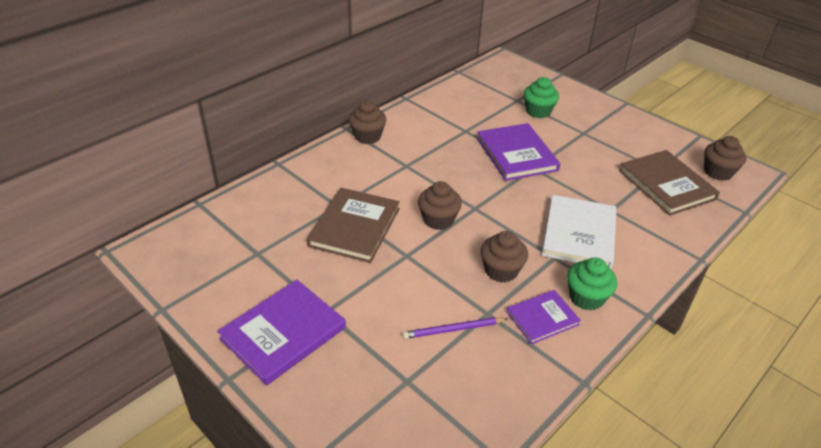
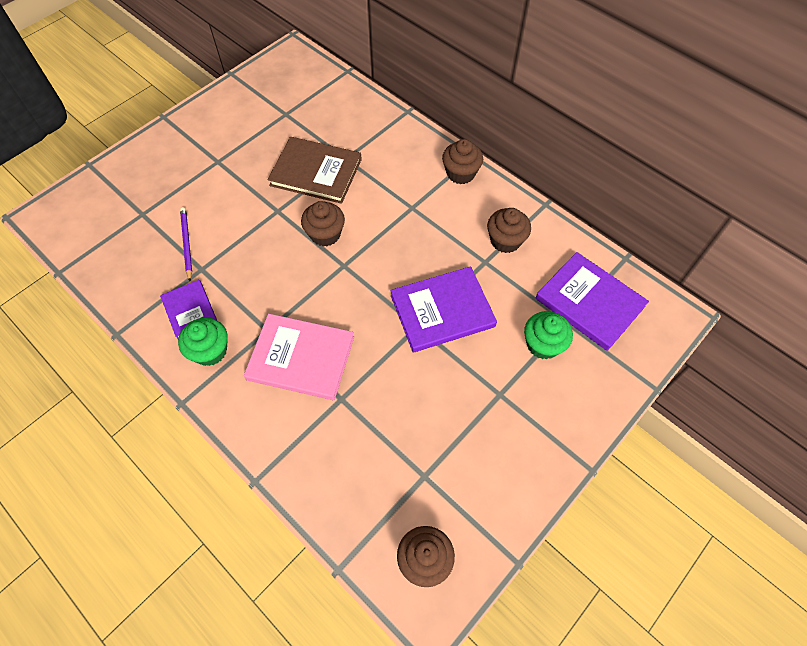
camera: 90 degrees right, 20 degrees up
purple book [217,280,346,385] -> purple book moved to [536,252,649,351]
brown cupcake [481,231,528,283] -> brown cupcake moved to [487,208,531,253]
white book [542,195,617,269] -> pink book [244,314,354,400]
brown book [619,150,720,216] -> none

